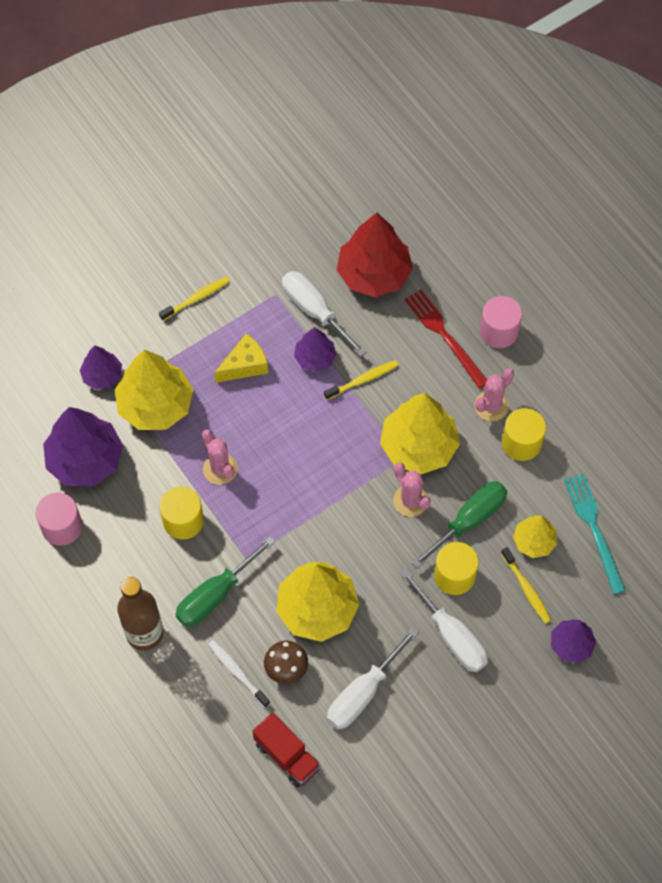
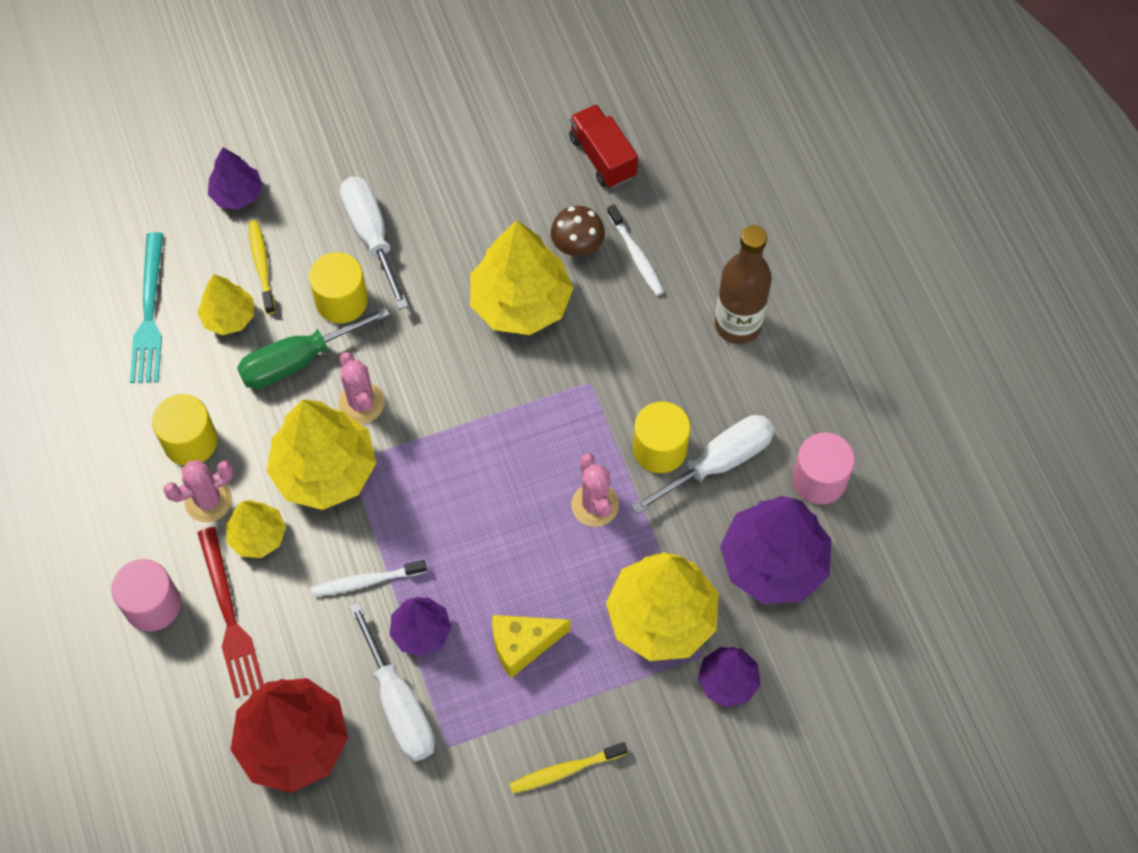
camera: 165 degrees left, 0 degrees up
green screwdriver [175,536,275,627] -> none
yellow toothbrush [324,360,398,400] -> white toothbrush [311,560,427,597]
white screwdriver [327,627,419,729] -> white screwdriver moved to [631,415,774,515]
none -> yellow tree [226,500,286,558]

